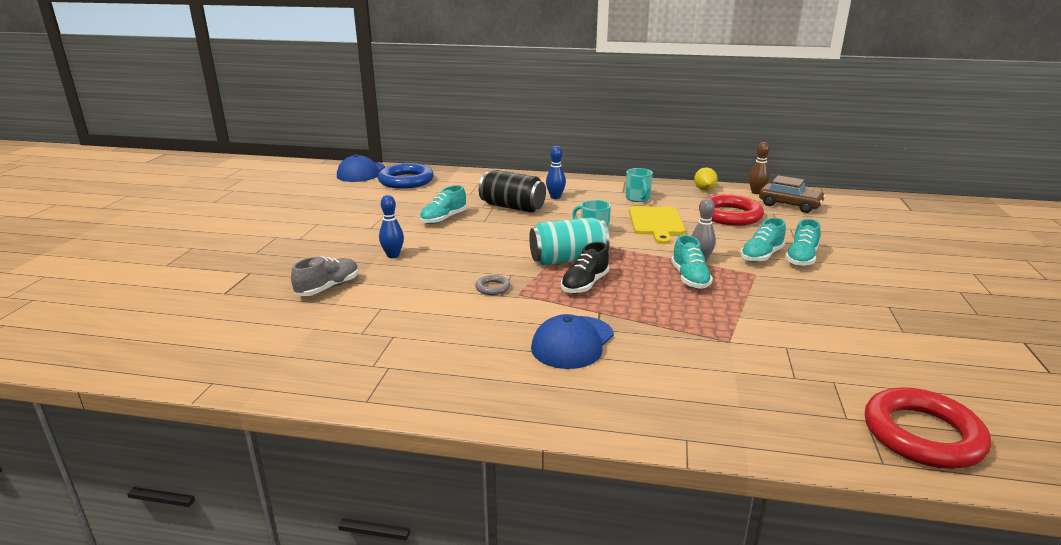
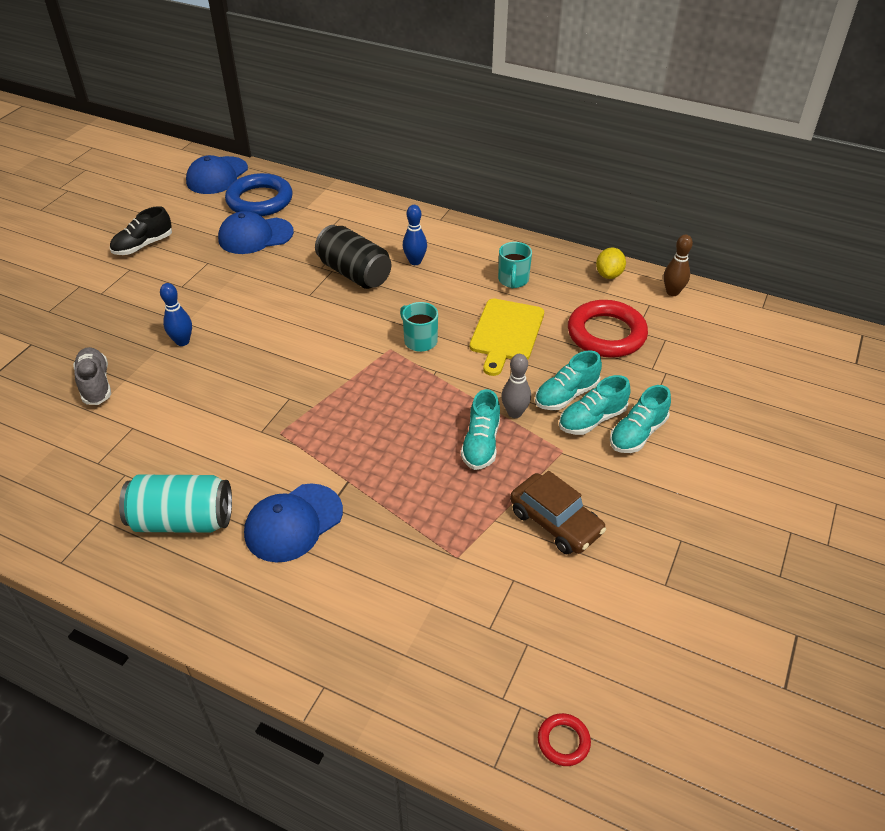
camera: 15 degrees right, 20 degrees up
grey shoe [291,256,359,296] -> grey shoe turned 75 degrees counterclockwise [73,347,111,405]
turquoise shoe [419,185,467,224] -> turquoise shoe moved to [535,350,602,410]
grey ring [475,275,511,295] -> none
turquoise can [529,217,610,265] -> turquoise can moved to [119,475,232,533]
black shoe [561,242,609,294] -> black shoe moved to [110,206,172,255]
brown car [759,175,826,213] -> brown car moved to [510,471,606,554]
red ring [865,387,991,469] -> red ring [538,713,591,766], size x0.45
none -> blue cap [218,211,294,254]

